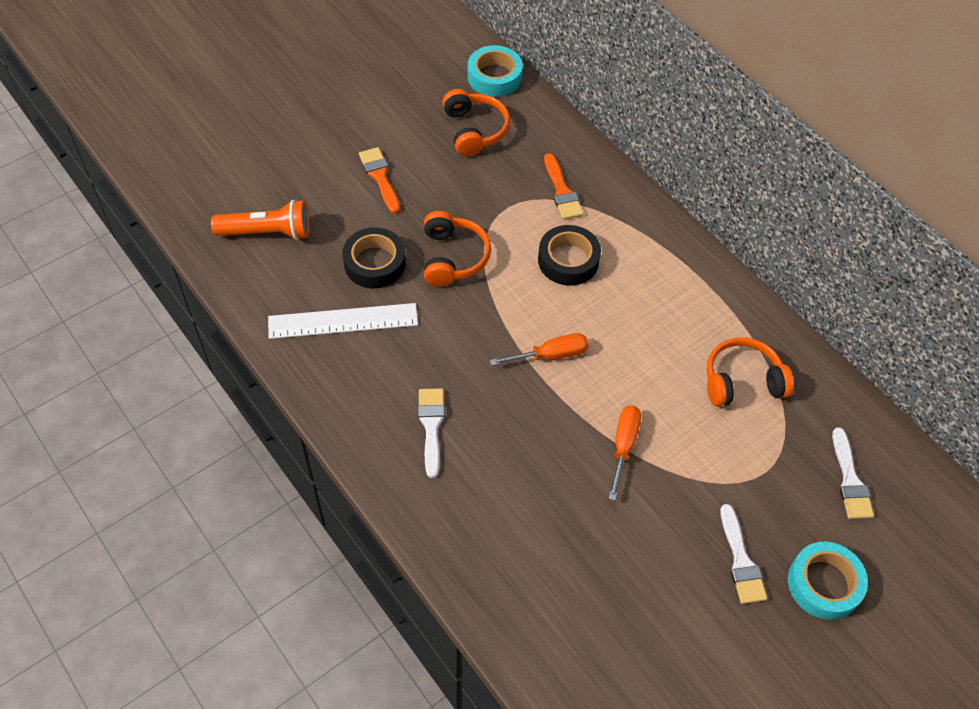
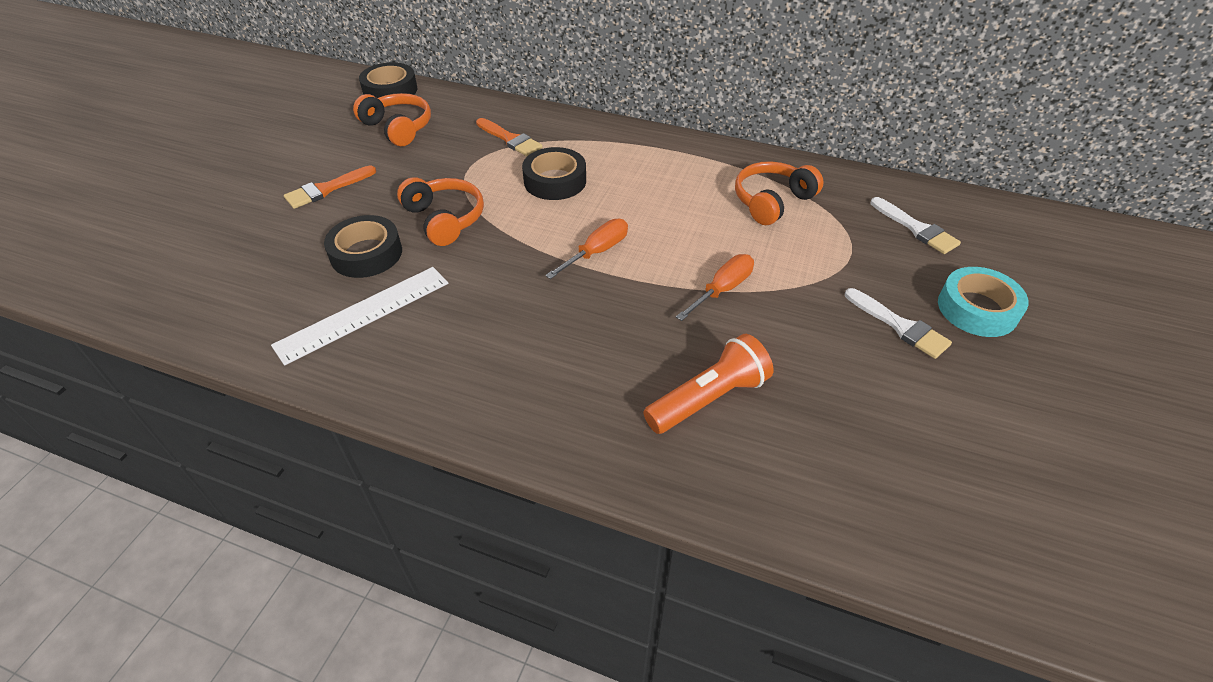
camera: 30 degrees left, 10 degrees down
orange flashlight [211,200,310,240] -> orange flashlight moved to [643,334,774,434]
orange brush [359,147,400,213] -> orange brush turned 75 degrees counterclockwise [284,165,376,209]
white brush [418,388,445,478] -> none
turquoise tape [468,45,523,97] -> black tape [359,62,417,98]
orange screwdriver [608,406,641,501] -> orange screwdriver turned 60 degrees clockwise [676,254,754,321]

